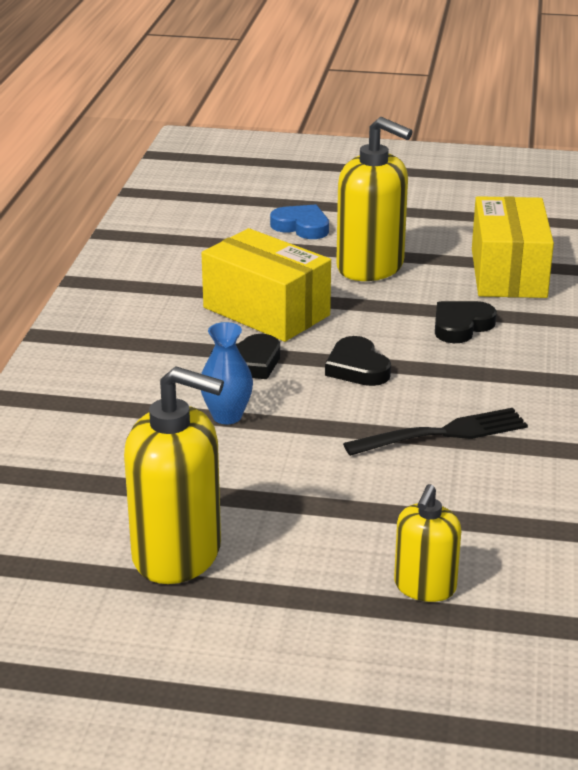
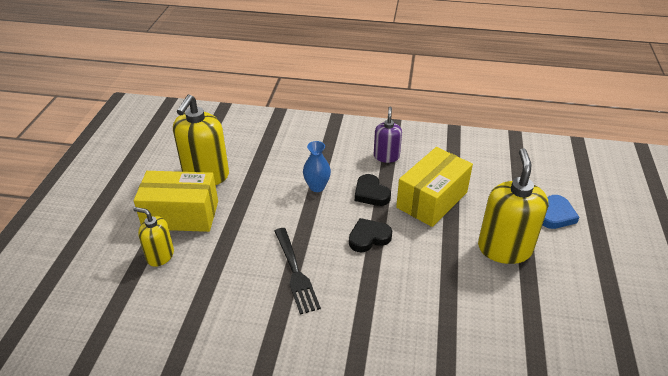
camera: 90 degrees right, 10 degrees up
yellow soap dispenser [336,117,413,281] -> yellow soap dispenser turned 150 degrees clockwise [478,148,548,264]
black heart [435,301,497,343] -> none
yellow box [472,196,554,298] -> yellow box moved to [134,171,218,232]
none -> purple soap dispenser [374,107,402,163]

